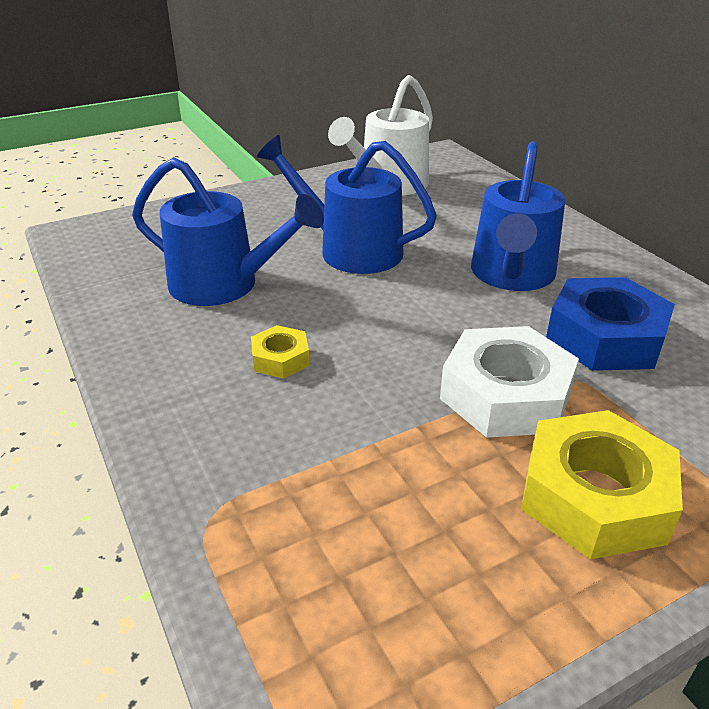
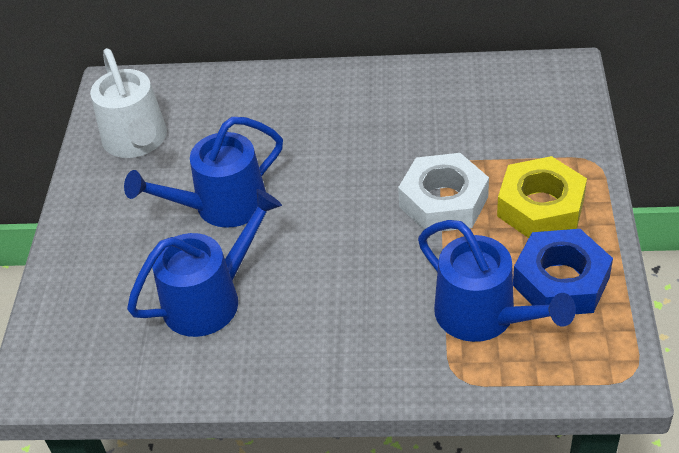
camera: 55 degrees left, 10 degrees up
yellow nut [251,325,310,379] -> none
blue watering can [471,141,565,291] -> blue watering can moved to [418,220,576,342]
blue nut [546,277,675,371] -> blue nut moved to [513,229,613,314]

